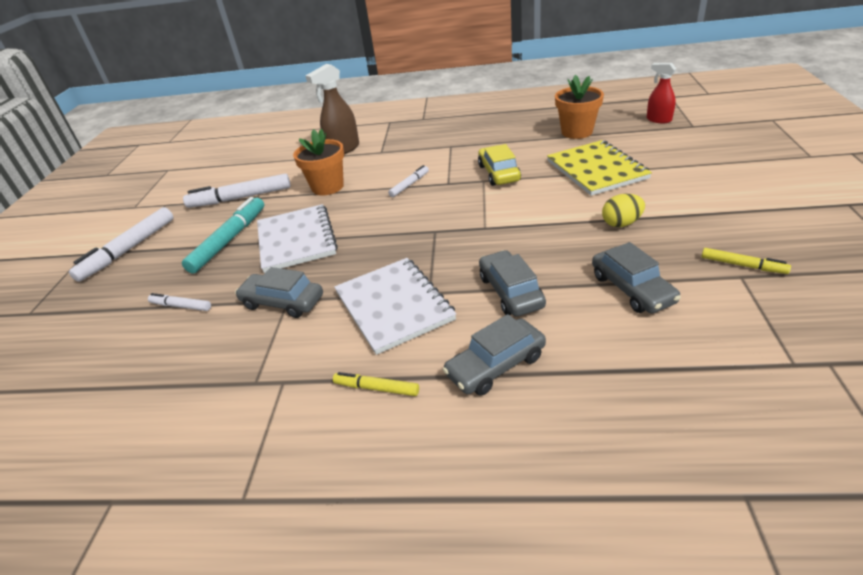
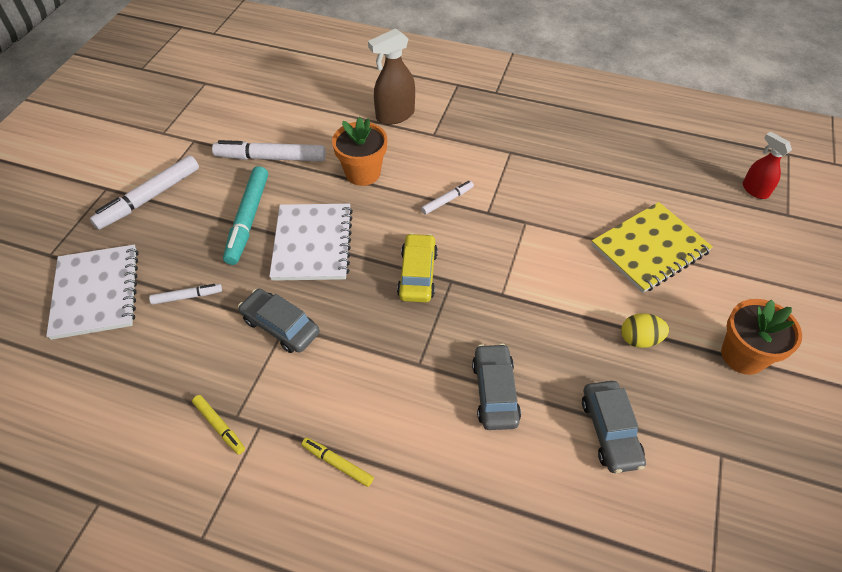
camera: 10 degrees right, 15 degrees up
white marker [148,293,211,311] -> white marker turned 135 degrees clockwise [149,284,222,305]
turquoise marker [182,197,264,273] -> turquoise marker turned 150 degrees clockwise [223,166,268,265]
white notebook [334,258,456,355] -> white notebook moved to [46,245,139,340]
grey car [443,314,546,396] -> none
yellow car [478,144,521,186] -> yellow car moved to [397,233,438,303]
yellow notebook [547,140,652,196] -> yellow notebook turned 60 degrees clockwise [591,202,713,293]
orange flower pot [555,75,604,139] -> orange flower pot moved to [721,299,802,375]
yellow marker [701,248,791,274] -> yellow marker moved to [192,395,245,455]

